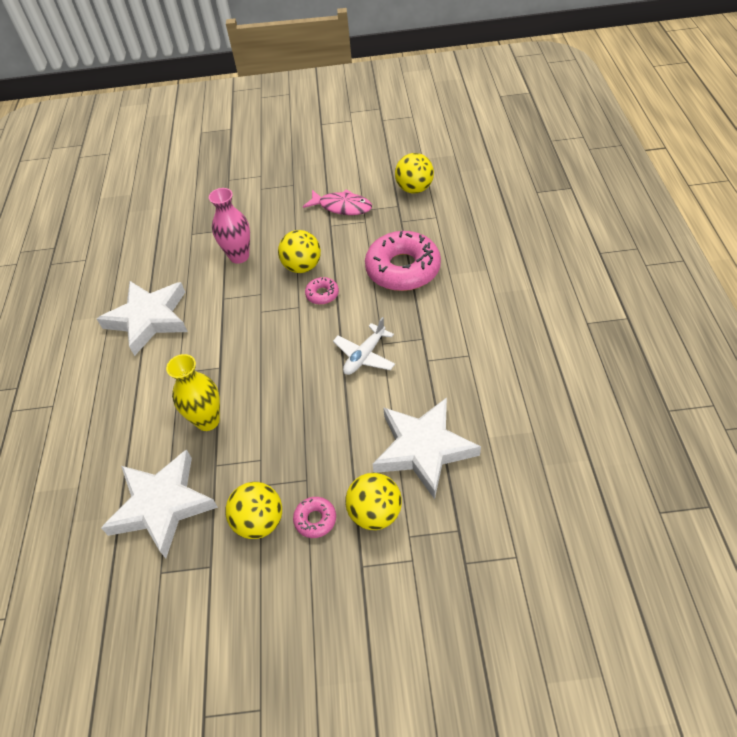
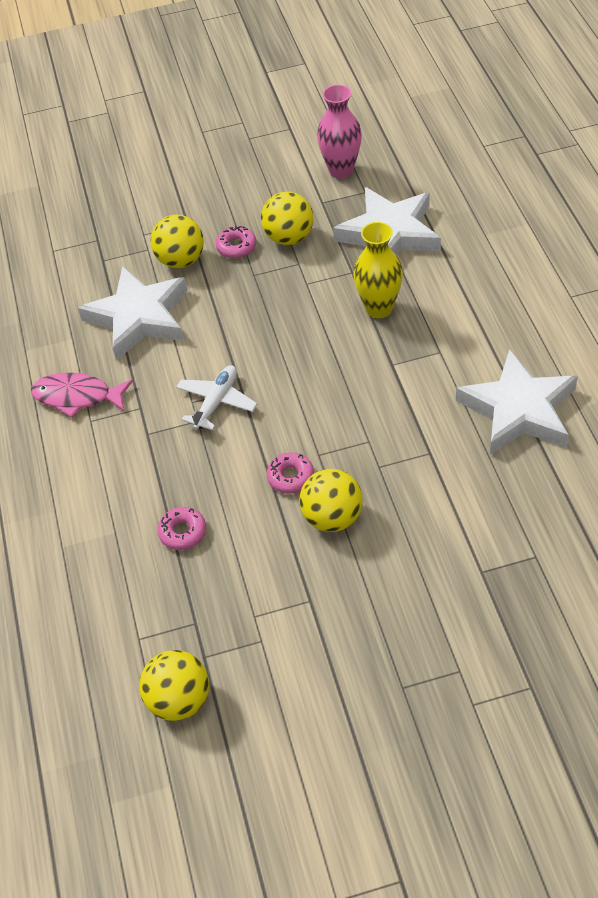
camera: 170 degrees right, 0 degrees up
pink vase [209,188,250,264] -> pink vase moved to [317,85,362,179]
pink fish [303,189,372,215] -> pink fish moved to [31,373,133,418]
pink donut [365,231,441,291] -> pink donut [157,507,206,550], size x0.44

